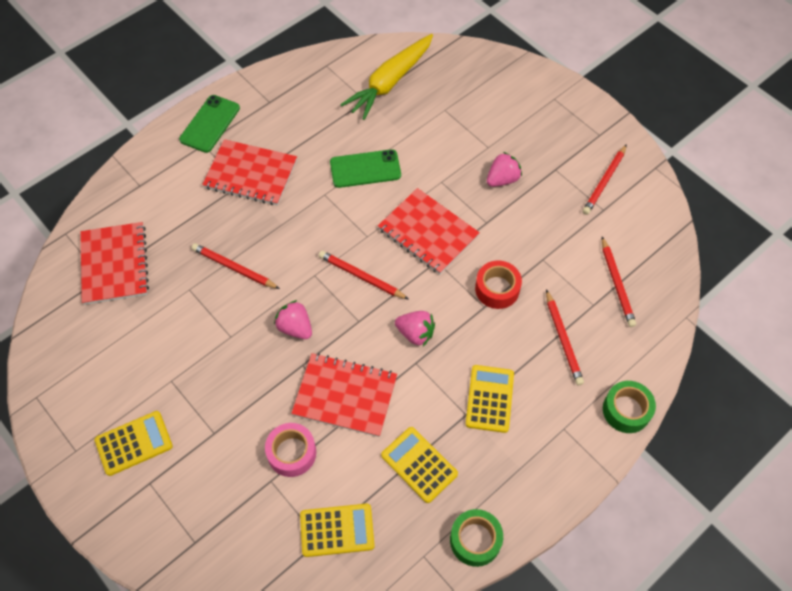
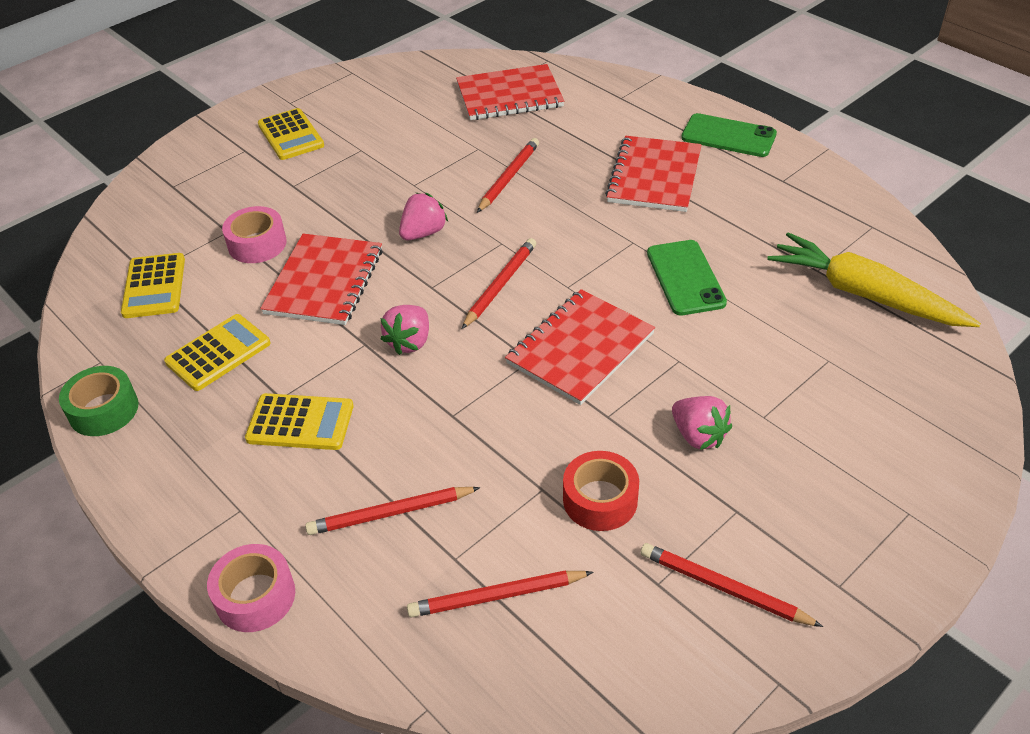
camera: 90 degrees right, 15 degrees down
red tape [475,261,522,309] -> red tape moved to [563,451,639,531]
green tape [603,381,656,433] -> pink tape [207,544,295,632]

